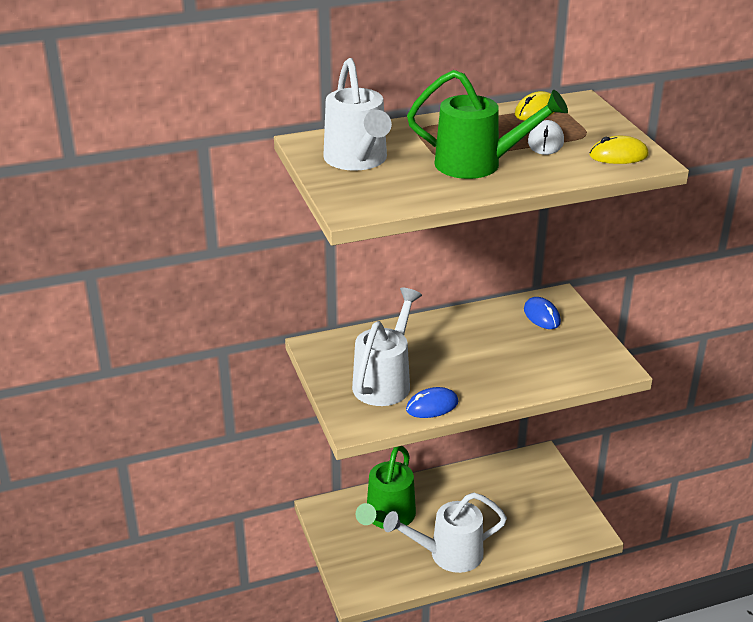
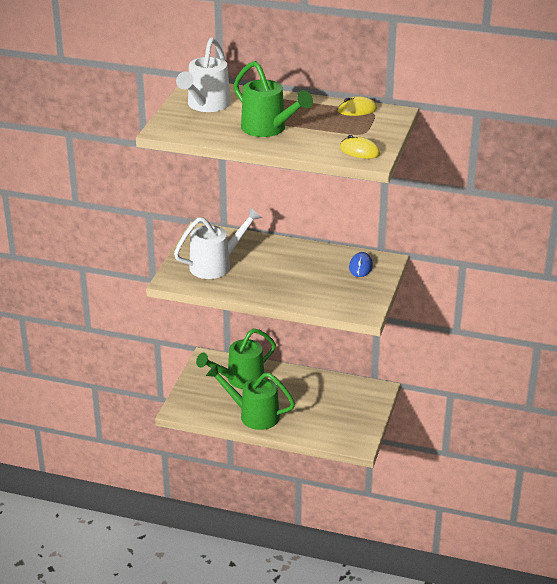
camera: 35 degrees right, 0 degrees up
white watering can [383,492,507,573] -> green watering can [206,364,295,430]
blue mouse [406,387,458,418] -> none
white mouse [528,120,564,155] -> none

